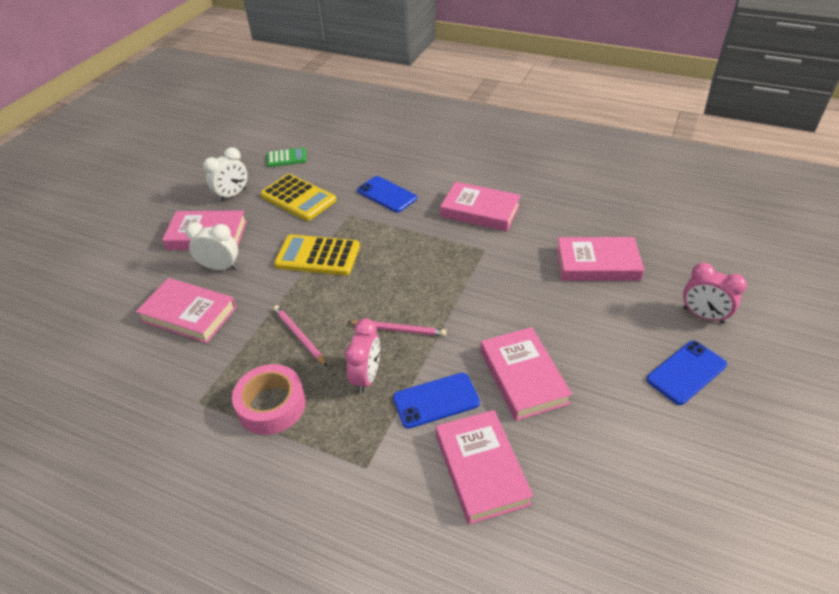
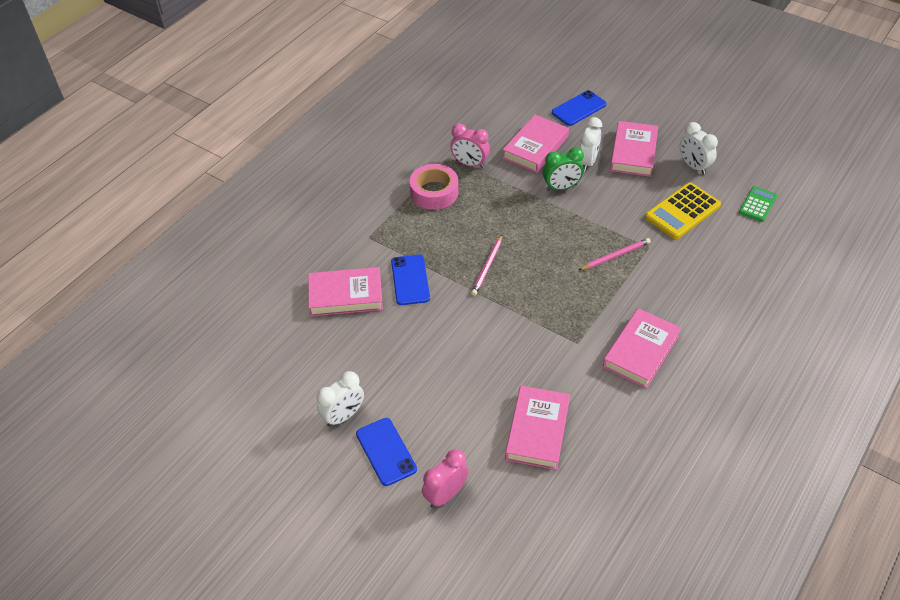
camera: 100 degrees right, 5 degrees up
green calculator [267,147,307,167] -> green calculator turned 150 degrees counterclockwise [739,186,777,222]
pink pencil [273,305,327,366] -> pink pencil moved to [579,238,651,270]
yellow calculator [274,234,360,275] -> none
pink clock [345,319,380,393] -> pink clock moved to [450,123,490,168]
blue phone [357,176,417,212] -> blue phone moved to [552,90,606,126]
pink book [480,327,572,421] -> none
none -> white clock [317,371,364,427]
none -> green clock [543,147,584,191]

